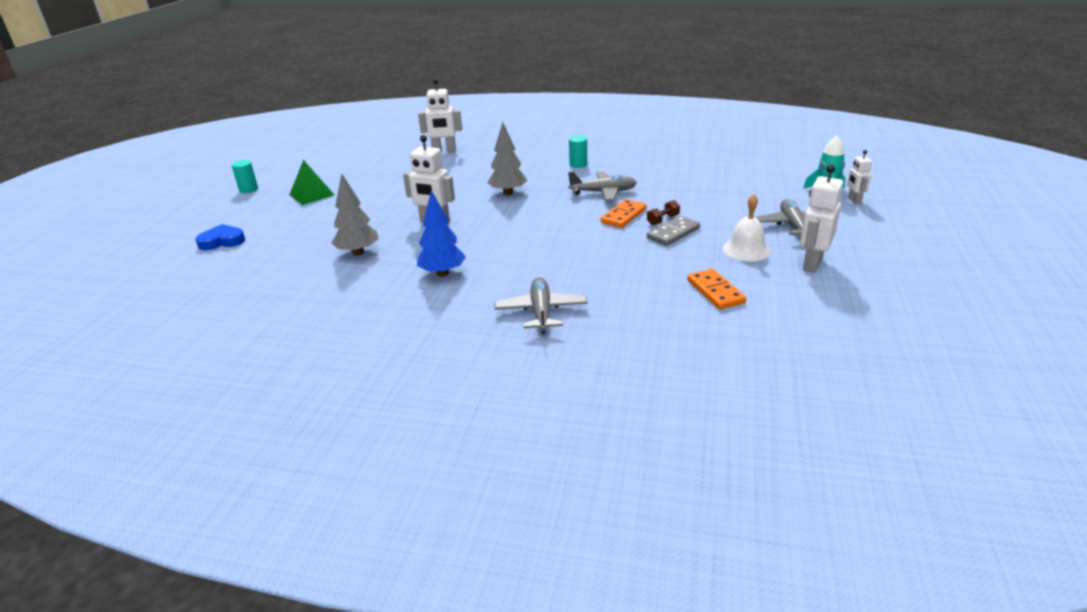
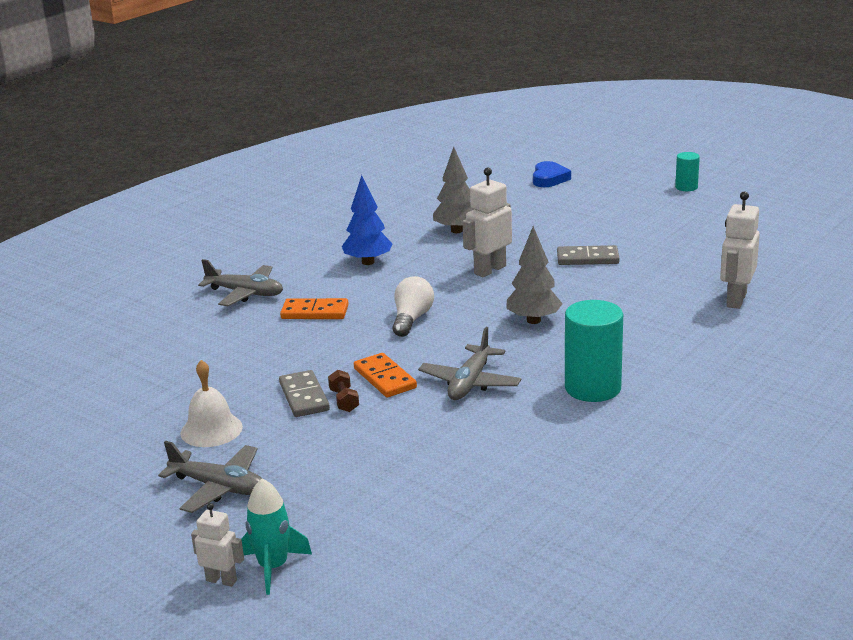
camera: 115 degrees right, 5 degrees down
green pyramid [289,160,334,205] -> none
turquoise cylinder [569,136,587,168] -> turquoise cylinder [565,300,623,402], size x1.87
orange domino [687,269,746,309] -> orange domino moved to [280,298,349,319]
white robot [800,164,843,273] -> none
none -> white light bulb [393,276,434,337]
none -> grey domino [557,245,620,265]

